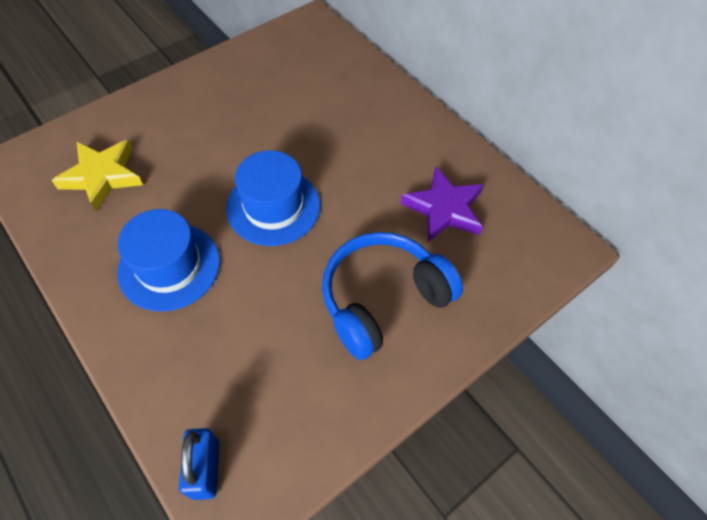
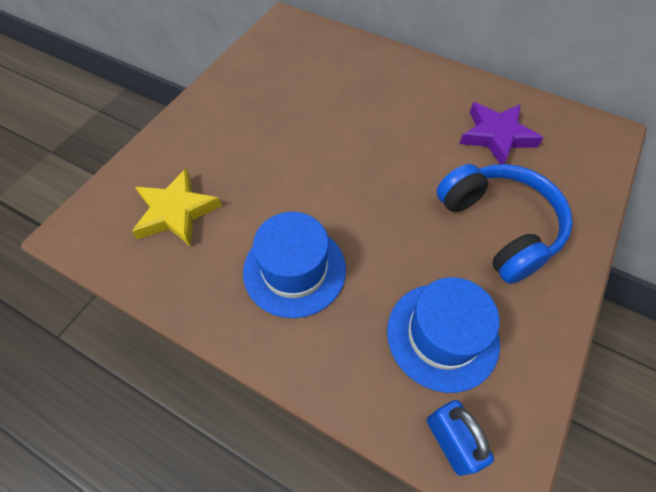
camera: 20 degrees left, 0 degrees up
blue hat [226,150,320,246] -> blue hat moved to [387,277,500,393]
blue headphones [322,232,463,360] -> blue headphones turned 120 degrees clockwise [437,164,573,284]

